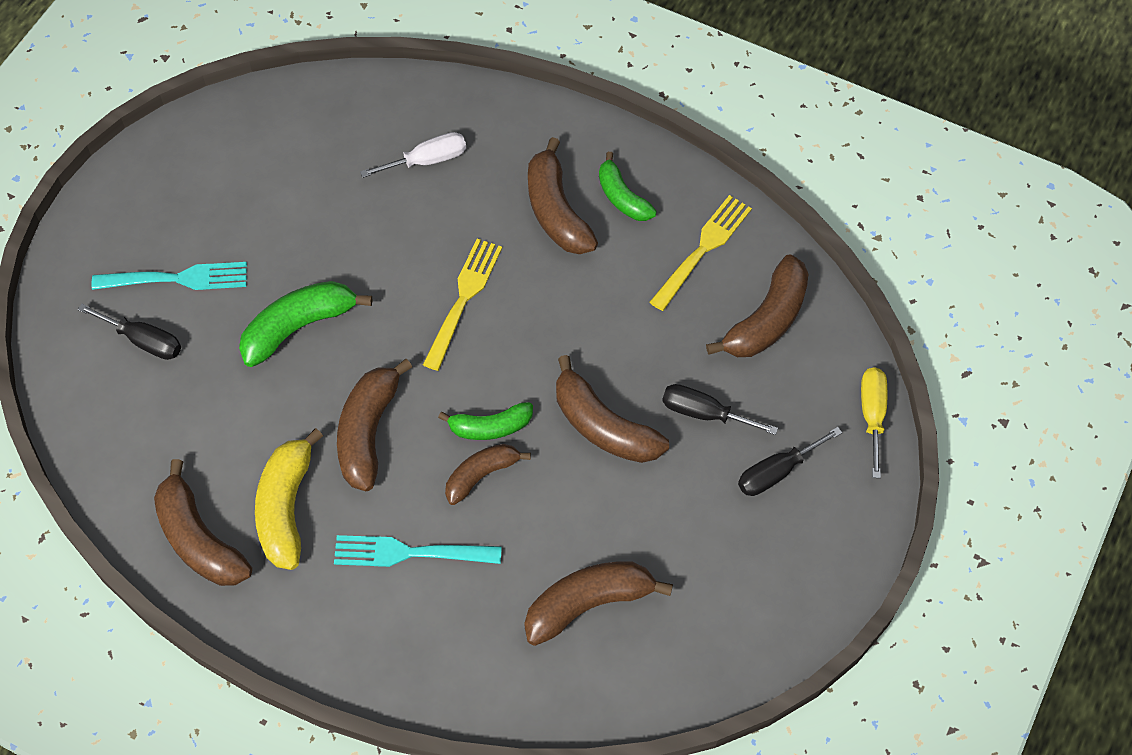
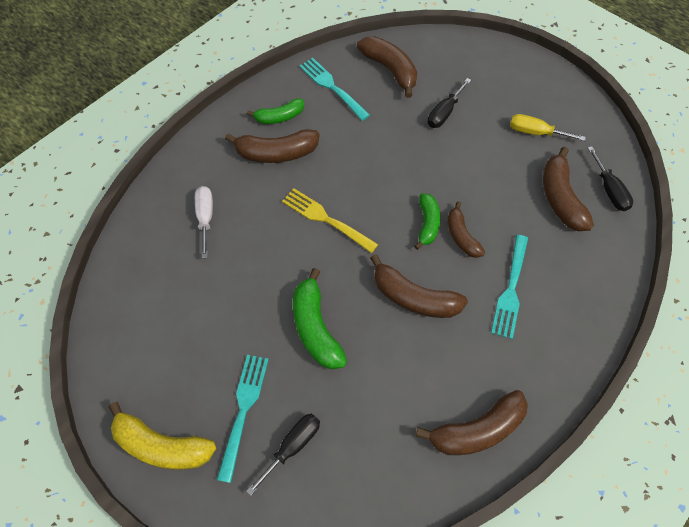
camera: 75 degrees left, 0 degrees up
yellow banana [255,428,323,570] -> yellow banana moved to [109,402,216,470]
brown banana [556,355,669,463] -> none
yellow fork [649,195,752,311] -> turquoise fork [299,58,370,121]
black screwdriver [738,427,842,496] -> black screwdriver moved to [588,146,633,211]
yellow screwdriver [861,367,887,478] -> yellow screwdriver moved to [510,114,586,141]

